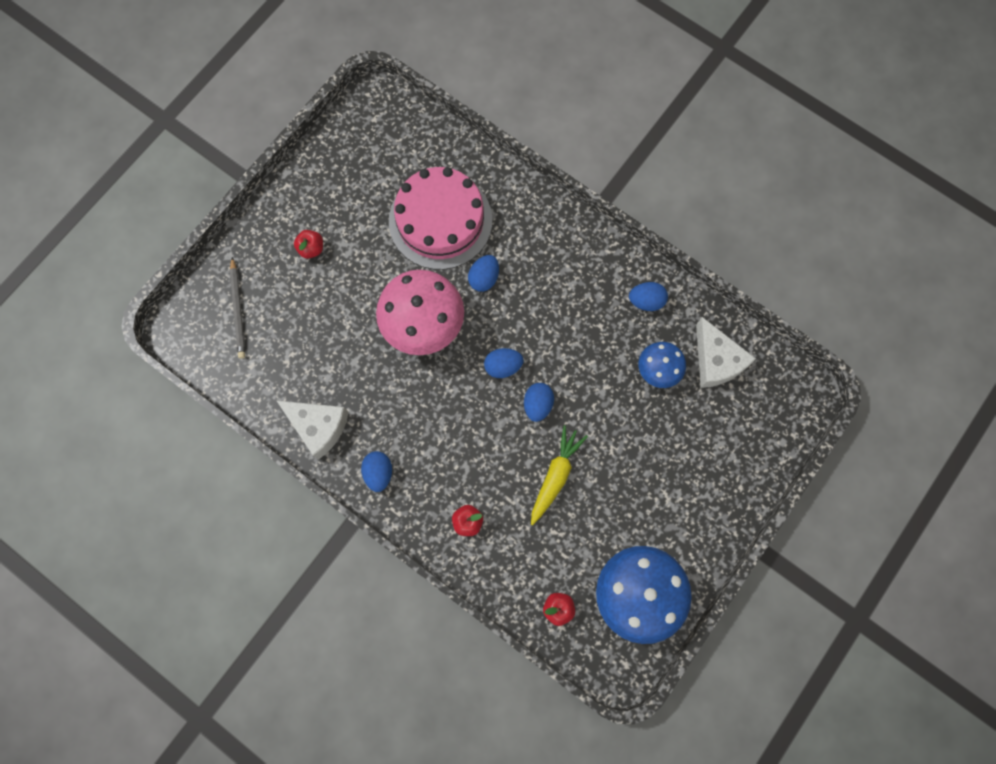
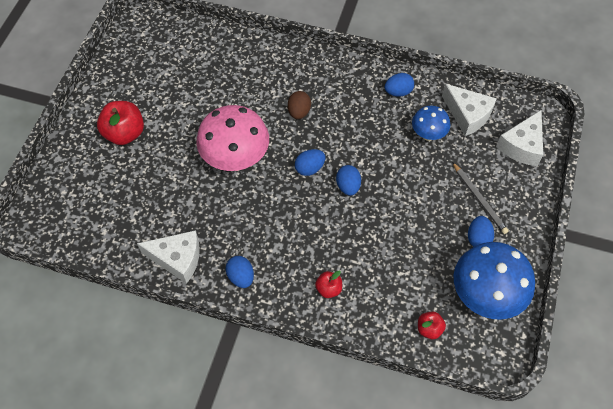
camera: 20 degrees left, 15 degrees down
grey pencil [230,257,245,359] -> grey pencil moved to [452,162,509,234]
red apple [294,230,323,259] -> red apple [97,101,144,145], size x1.86
pink cake [389,167,492,270] -> none
blue egg [468,255,499,292] -> blue egg moved to [468,216,494,247]
yellow carrot [531,425,588,525] -> none
none -> brown egg [288,91,311,119]
none -> white cheese [496,110,543,166]

